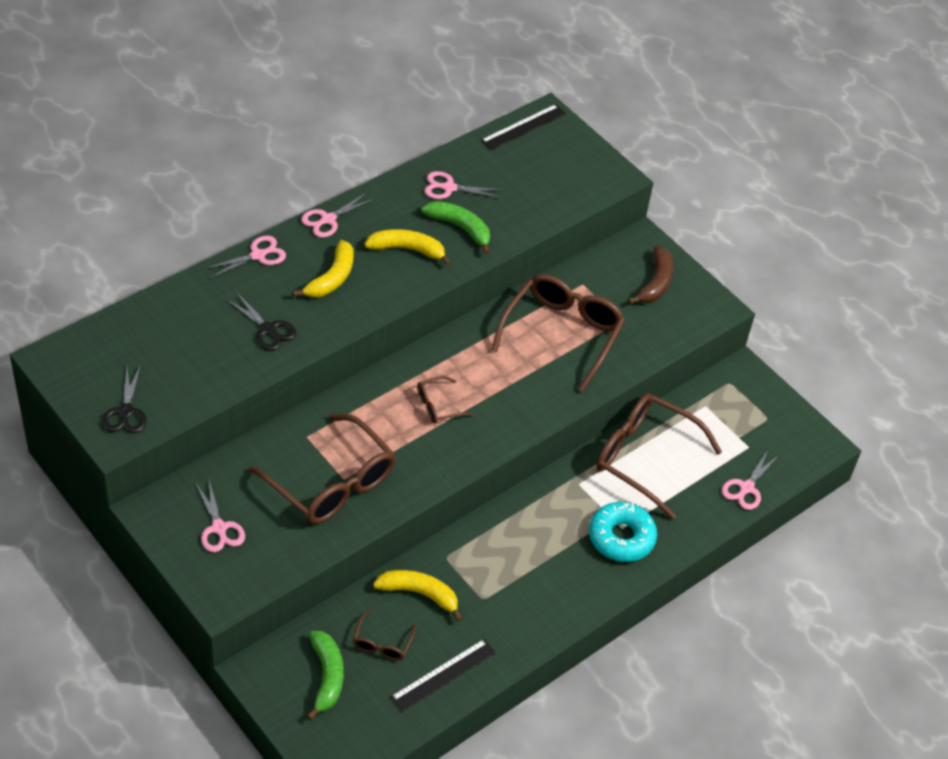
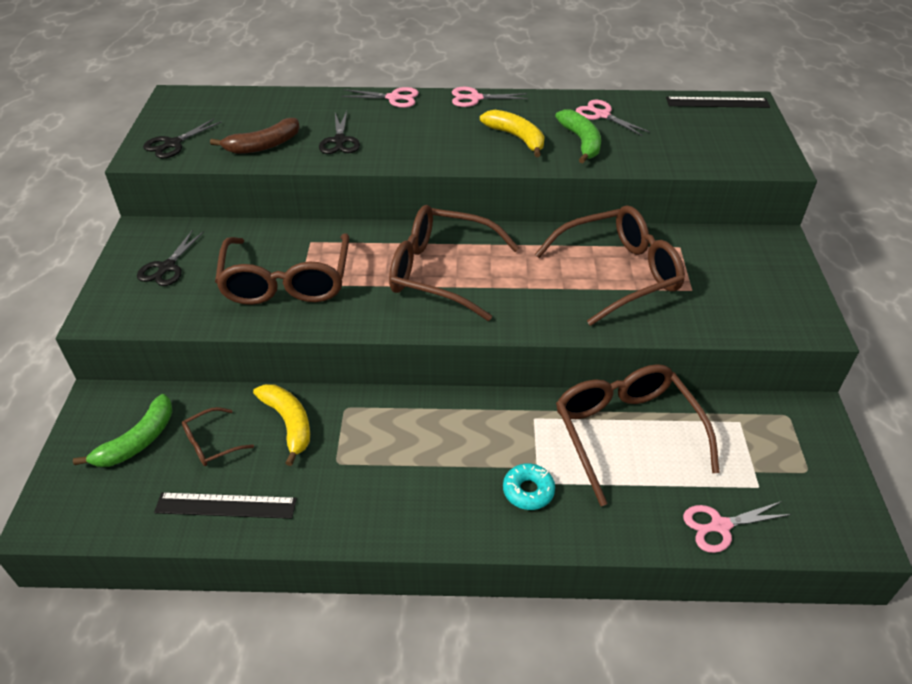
camera: 45 degrees right, 5 degrees down
pink scissors [196,481,245,552] -> black scissors [137,230,204,286]
yellow banana [293,240,353,298] -> none
brown glasses [417,376,473,423] -> brown glasses [389,205,519,321], size x2.20
turquoise donut [589,502,657,562] -> turquoise donut [503,463,555,510], size x0.61
brown banana [628,246,673,304] -> brown banana moved to [210,118,300,154]

